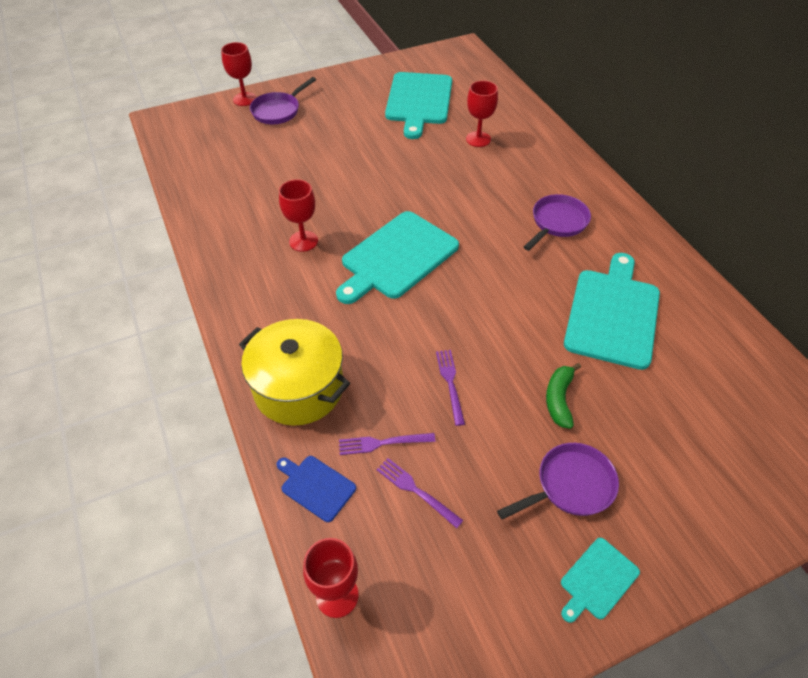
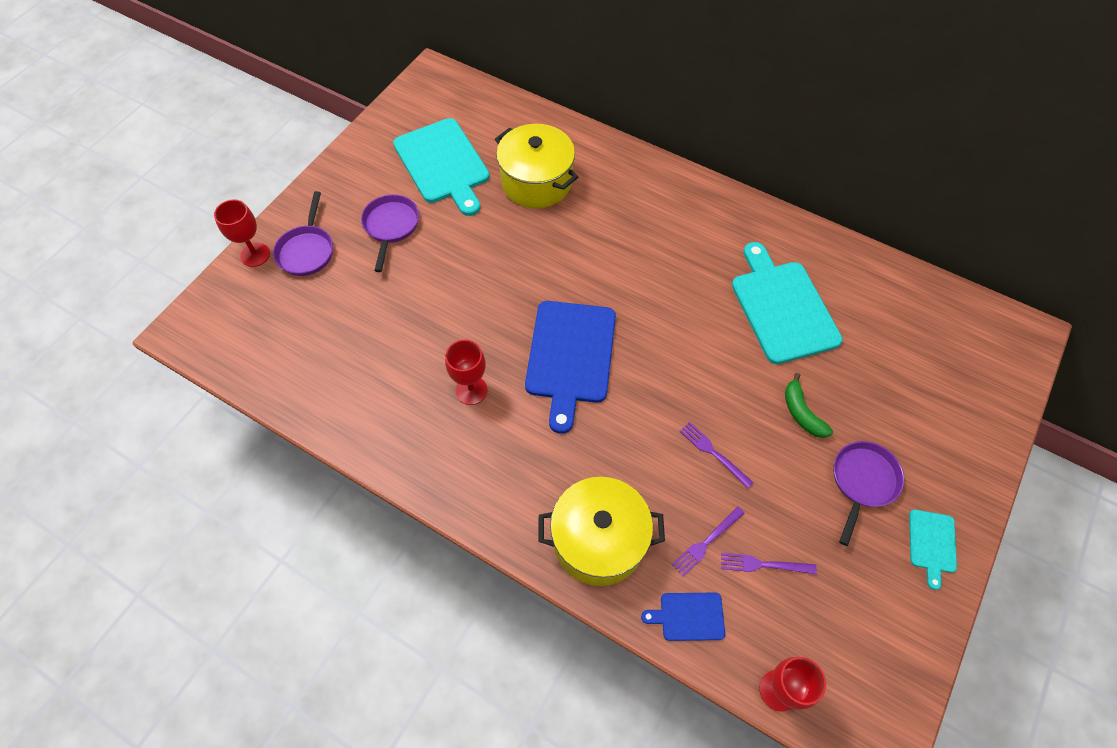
camera: 35 degrees left, 10 degrees up
turquoise cutting board [336,211,459,304] -> blue cutting board [525,301,616,434]
red goblet [466,81,498,147] -> yellow pot [495,124,578,208]
purple pan [524,194,591,251] -> purple pan moved to [361,194,419,272]

